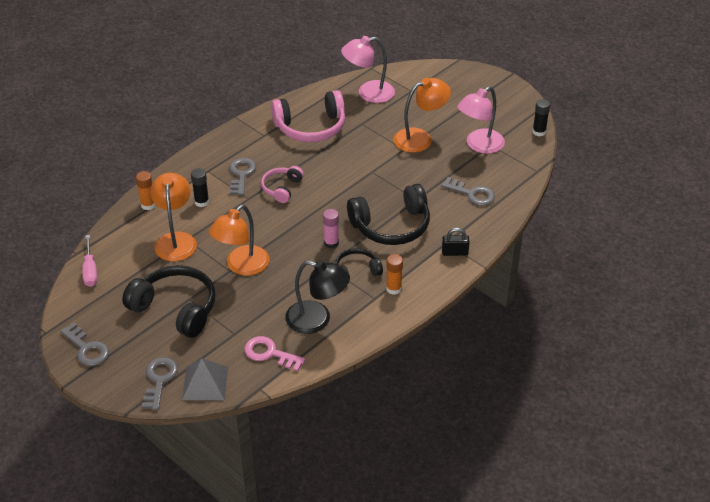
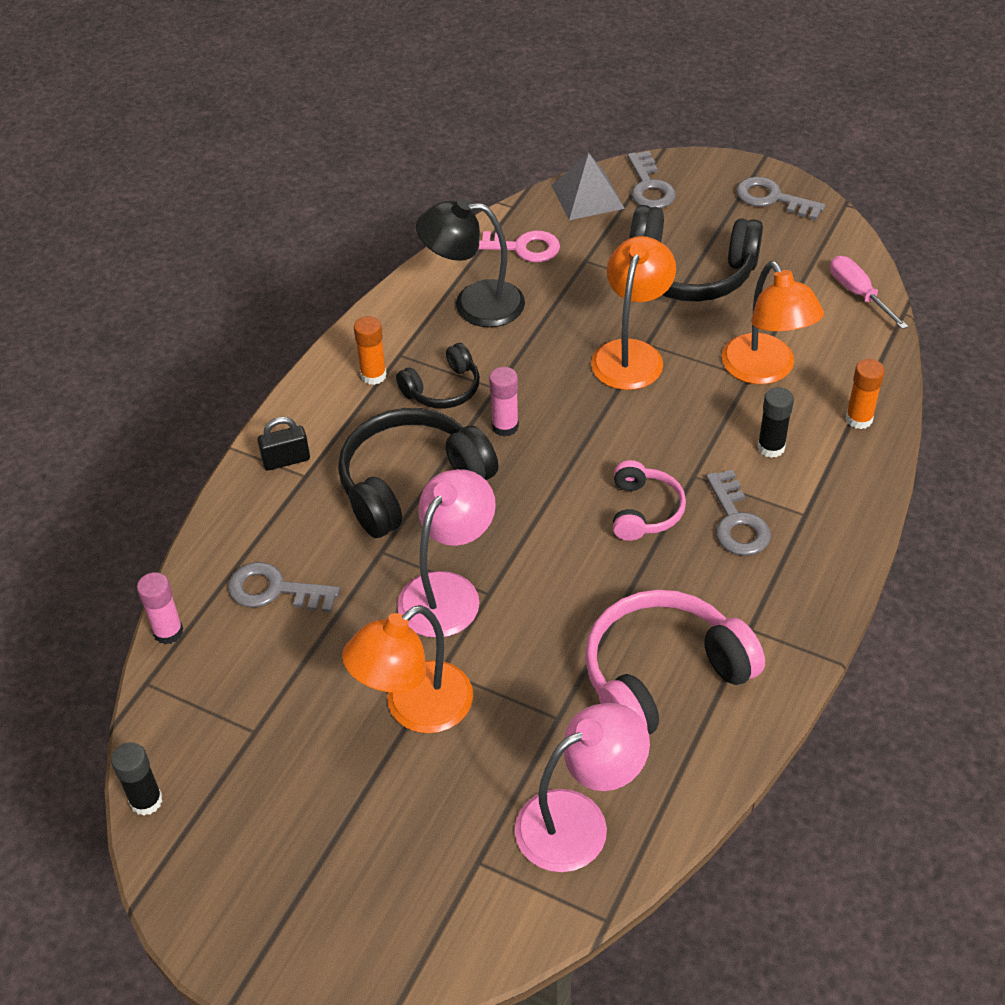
camera: 165 degrees right, 5 degrees up
pink lamp [457,86,505,154] -> pink lamp moved to [397,469,496,638]
none -> pink glue stick [137,572,183,644]

